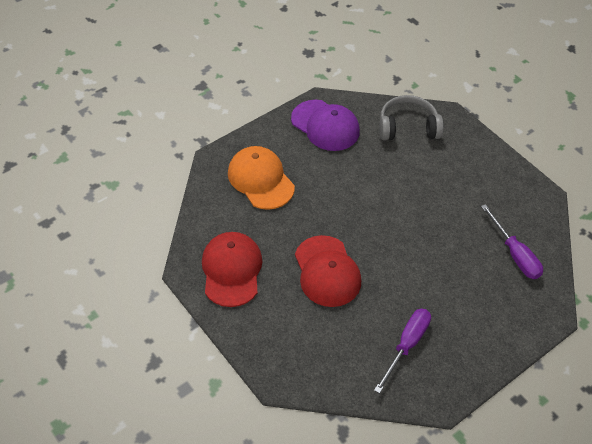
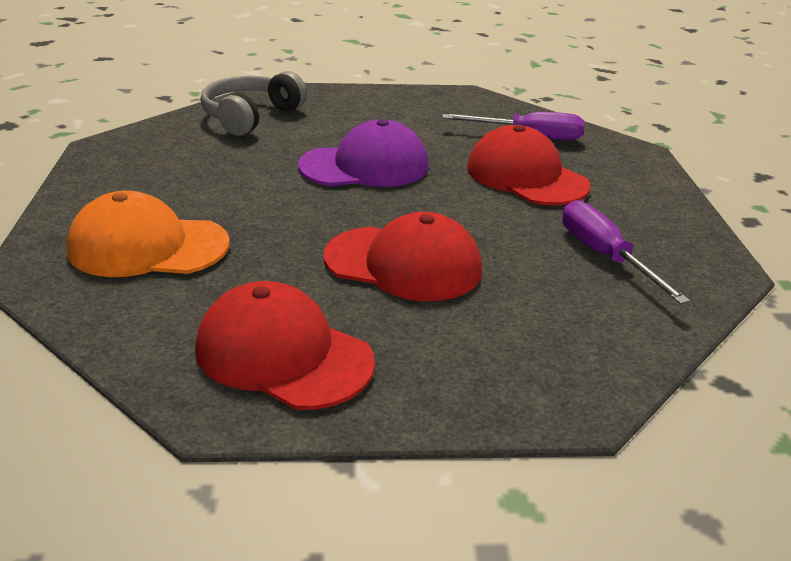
camera: 55 degrees left, 20 degrees down
purple cap [291,100,360,151] -> purple cap moved to [298,119,429,187]
none -> red cap [467,125,590,206]

